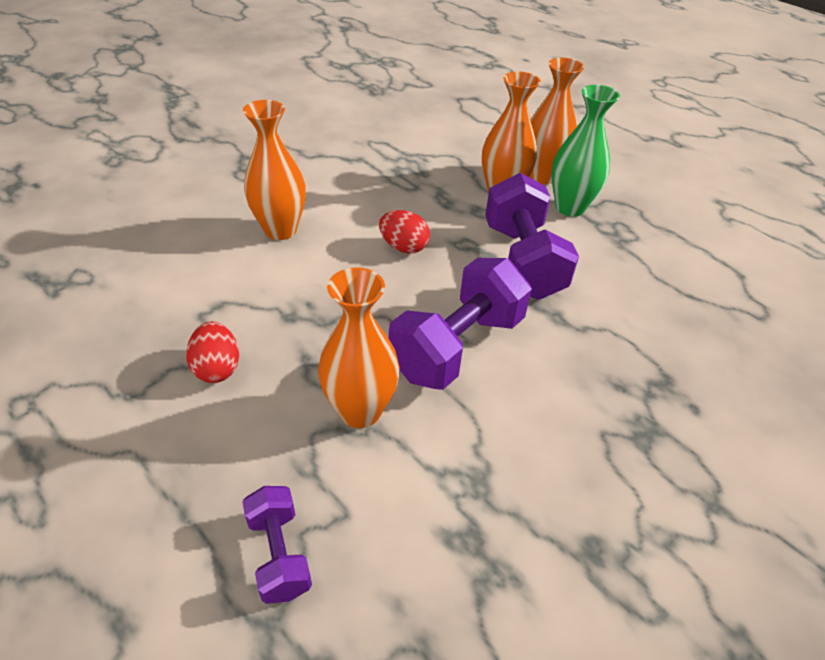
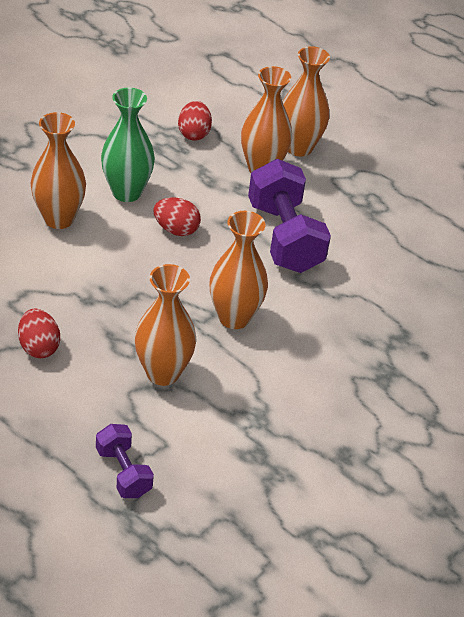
camera: 10 degrees left, 0 degrees up
purple dumbbell [389,258,532,390] -> orange vase [210,211,268,329]
green vase [551,85,620,217] -> green vase moved to [101,87,155,202]
none -> red egg [178,101,212,140]

